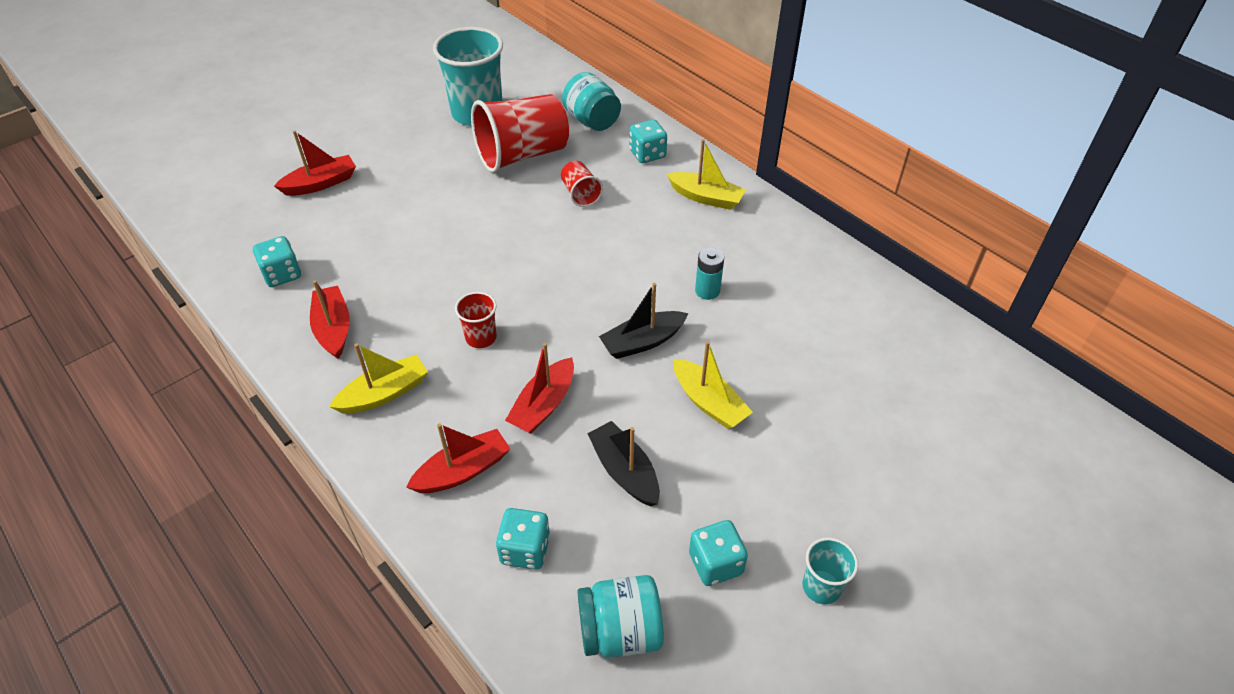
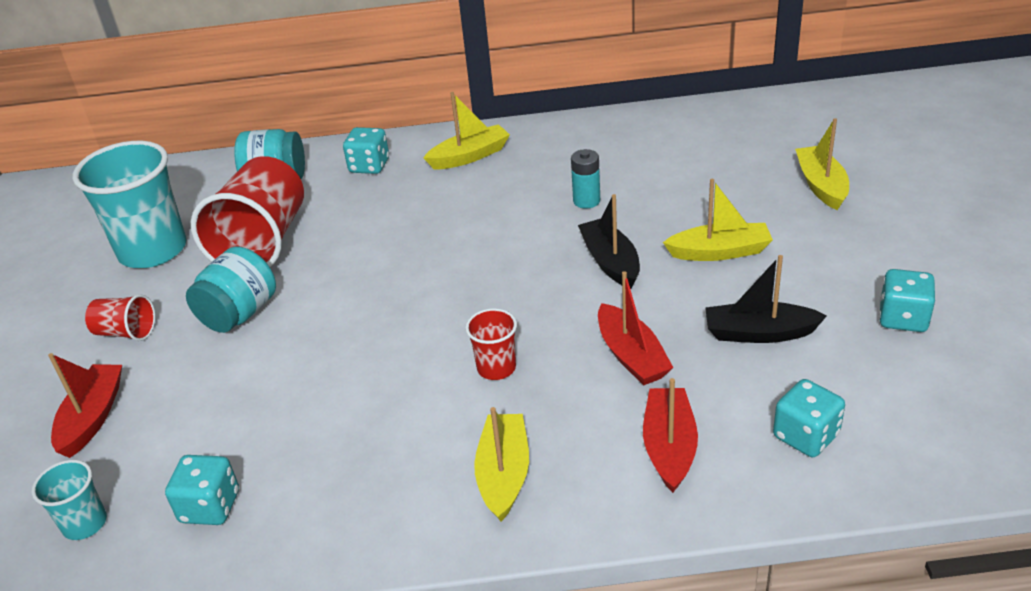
camera: 50 degrees left, 10 degrees down
red boat [310,280,350,359] -> none
red cup [561,161,603,207] -> red cup moved to [85,294,155,341]
turquoise jar [577,575,664,658] -> turquoise jar moved to [186,246,276,333]
black boat [599,283,689,359] -> black boat turned 150 degrees clockwise [578,194,640,289]
turquoise cup [803,537,858,604] -> turquoise cup moved to [32,460,107,540]
none -> yellow boat [795,118,849,210]

